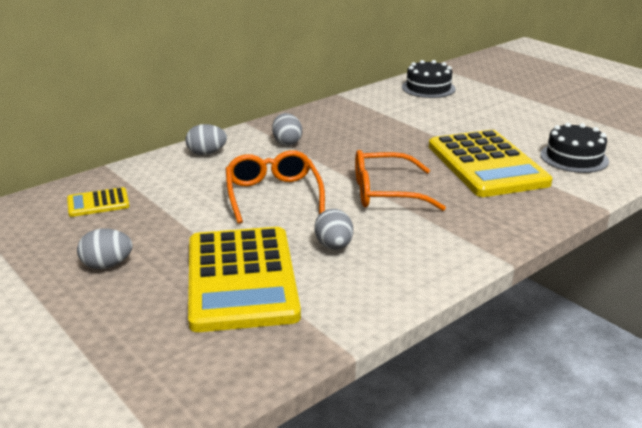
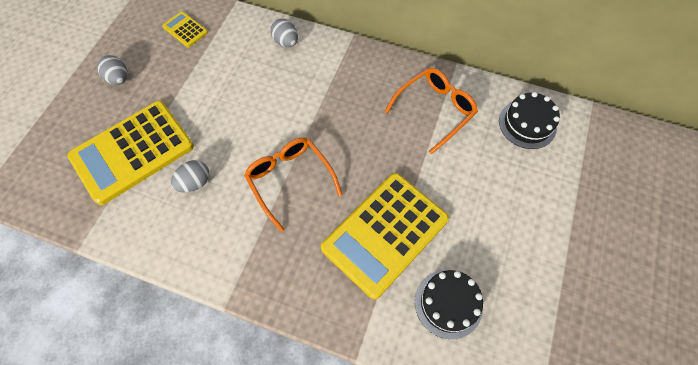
camera: 60 degrees right, 35 degrees up
orange glasses [226,150,325,224] -> orange glasses moved to [384,68,478,154]
grey egg [272,113,302,146] -> none

